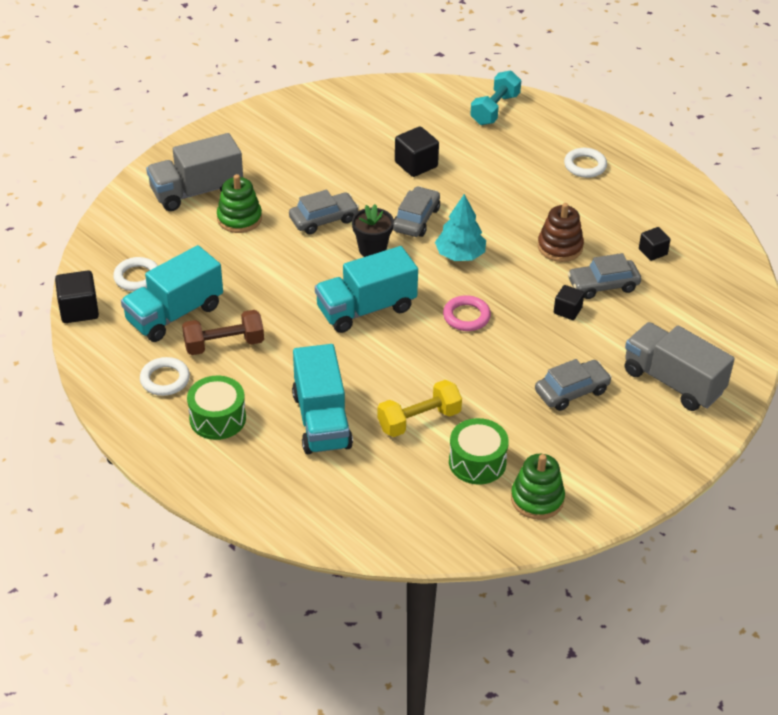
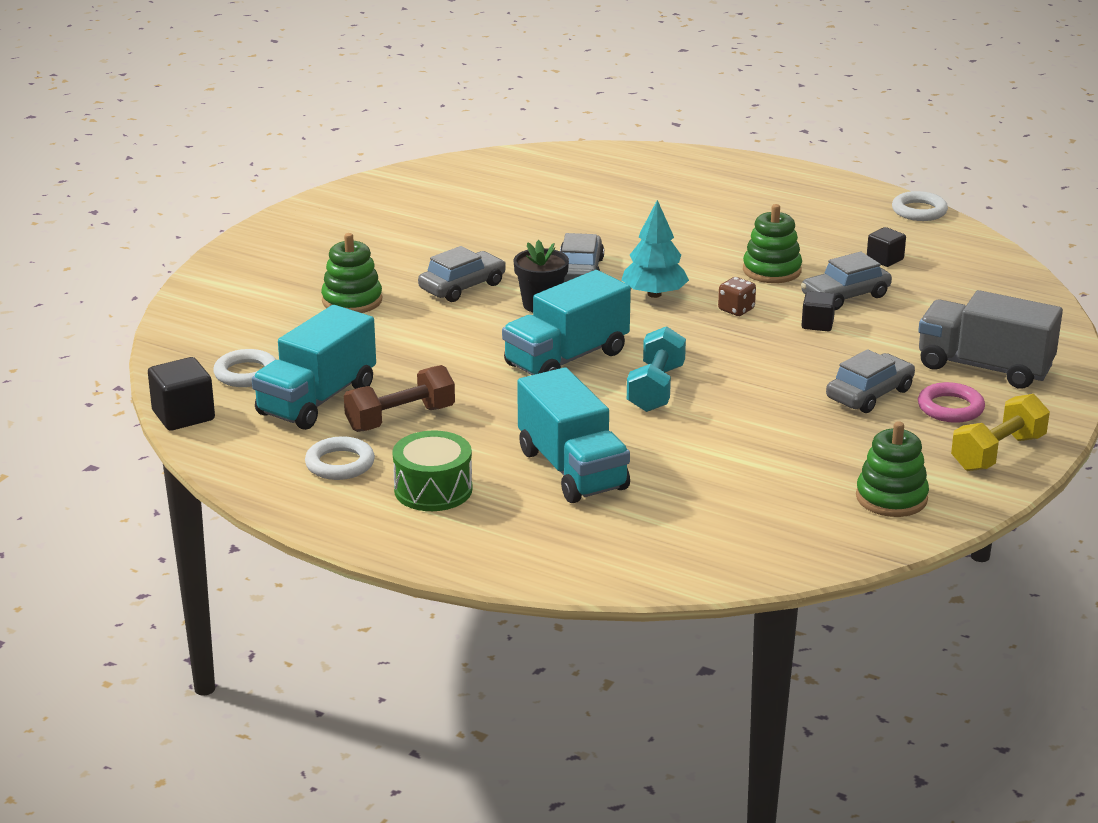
camera: 15 degrees left, 15 degrees down
grey truck [146,133,243,211] -> none
yellow dumbbell [377,380,462,437] -> yellow dumbbell moved to [951,394,1050,471]
black cube [395,126,439,177] -> none
pink ring [443,295,491,331] -> pink ring moved to [918,382,985,423]
green drum [449,418,509,485] -> none
turquoise dumbbell [470,70,521,125] -> turquoise dumbbell moved to [627,326,686,412]
brown stacking toy [538,203,584,262] -> green stacking toy [743,204,802,283]
white ring [564,148,607,178] -> white ring moved to [892,191,948,221]
none -> brown dice [718,277,756,316]

